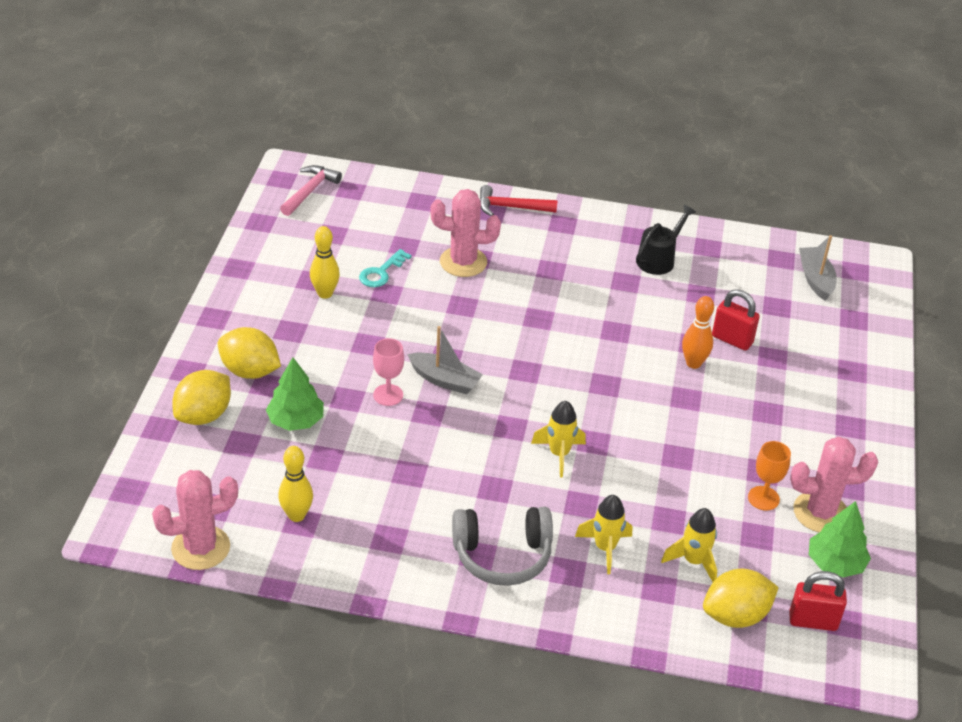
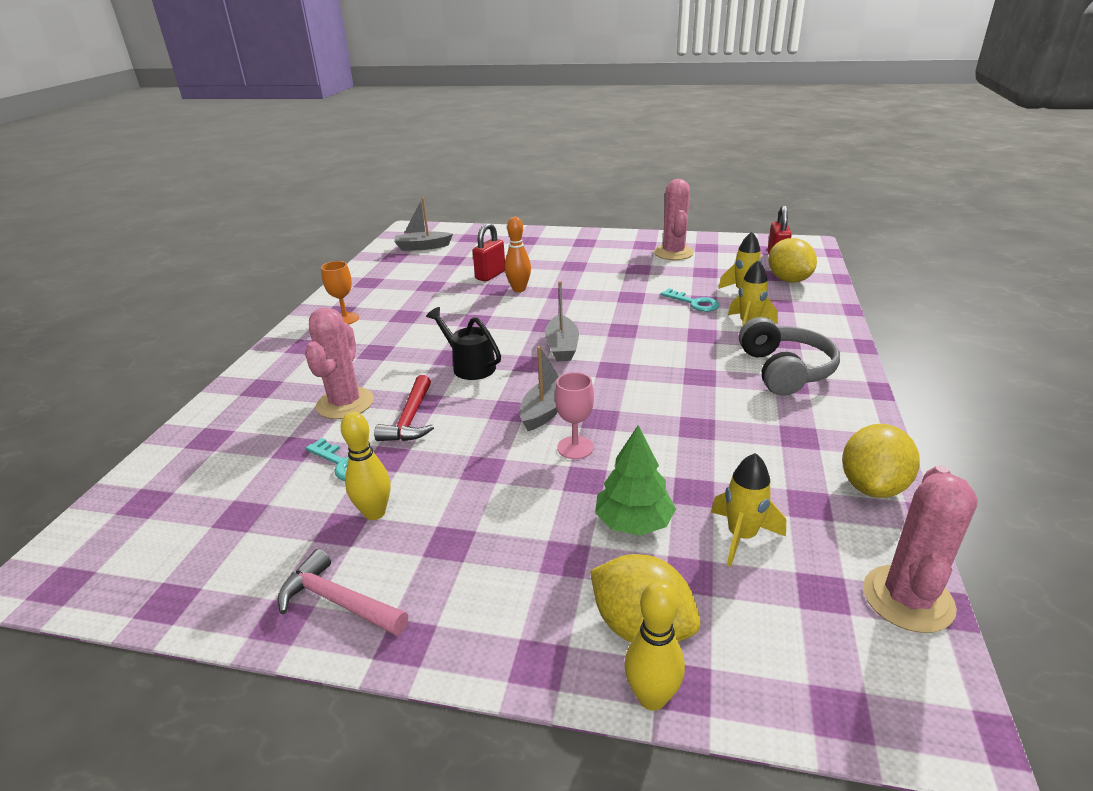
camera: 85 degrees left, 10 degrees down
pink cactus [152,470,238,570] -> pink cactus turned 45 degrees clockwise [863,465,978,633]
yellow lemon [218,327,281,379] -> yellow lemon moved to [842,424,920,498]
yellow bowling pin [278,446,313,522] -> yellow bowling pin moved to [624,580,685,711]
pink hammer [280,165,342,216] -> pink hammer moved to [277,549,408,636]
red hammer [480,185,558,216] -> red hammer moved to [374,375,434,441]
yellow rocket [531,401,586,478] -> yellow rocket moved to [711,453,786,567]
black watering can [636,205,696,275] -> black watering can moved to [426,307,501,380]
orange goblet [748,441,791,511] -> orange goblet moved to [321,261,359,325]
green tree [809,501,871,577] -> none
none -> grey boat [545,281,579,361]
none -> turquoise key [661,288,719,312]

